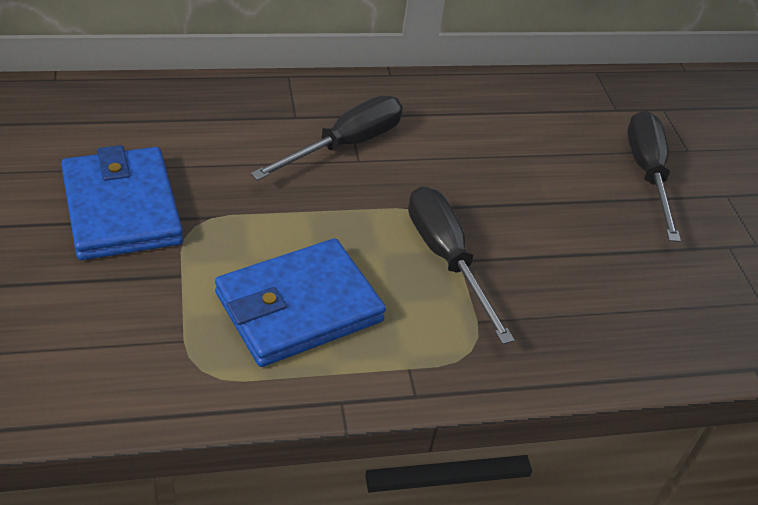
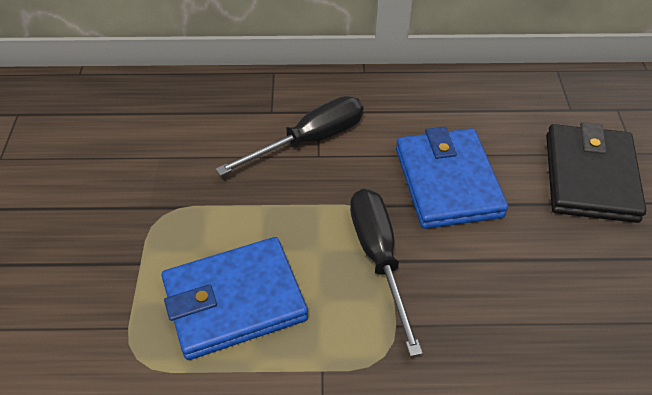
camera: 15 degrees right, 5 degrees up
blue wallet [61,145,183,260] -> blue wallet moved to [396,127,508,229]
black screwdriver [627,111,681,242] -> black wallet [546,122,646,223]

